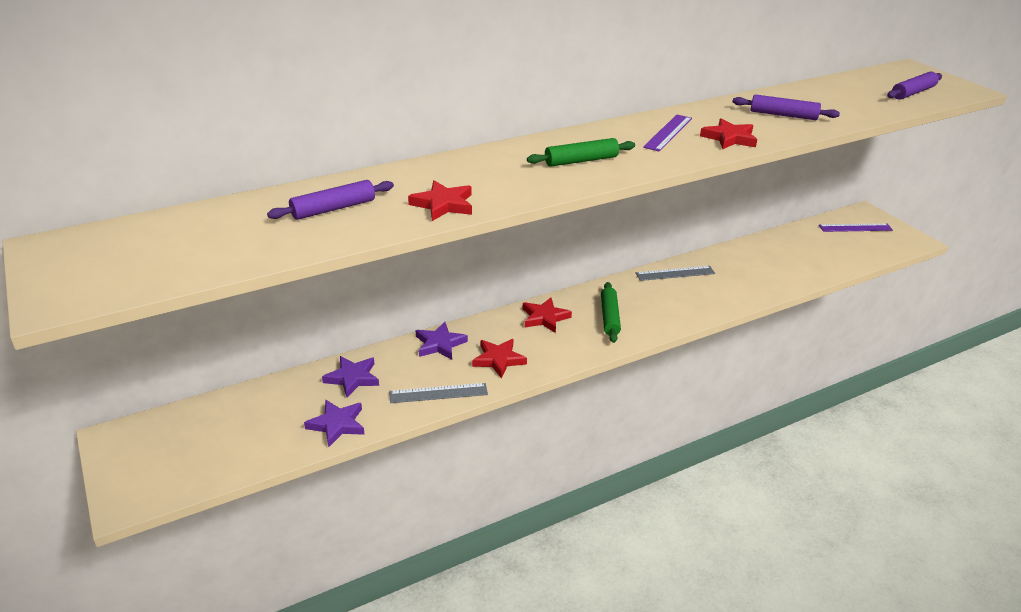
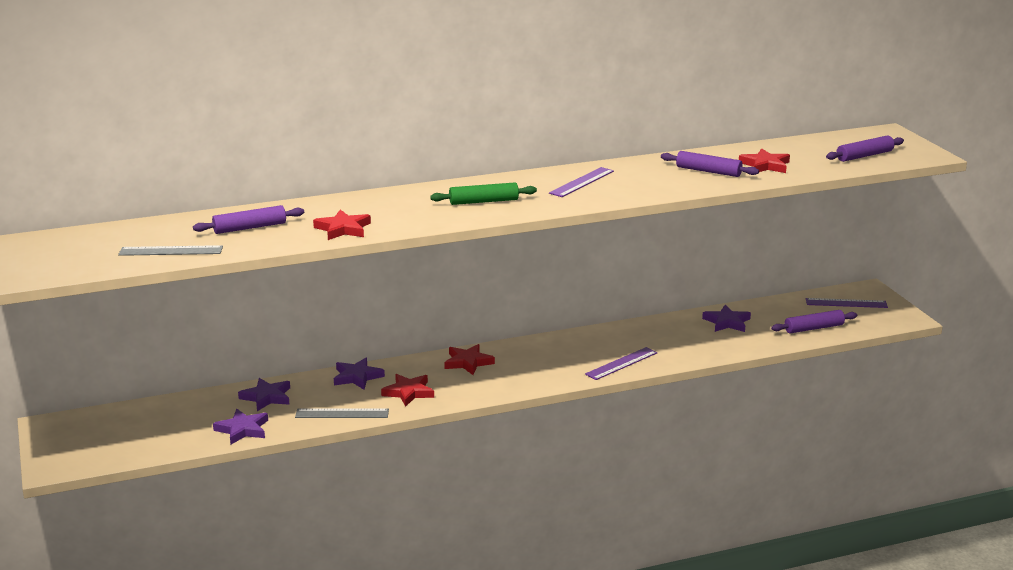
camera: 10 degrees right, 10 degrees down
green rolling pin [601,282,621,343] -> none
grey ruler [636,266,715,281] -> grey ruler moved to [118,245,223,256]
red star [700,118,758,149] -> red star moved to [739,148,790,173]
none -> purple ruler [585,347,657,380]
none -> purple star [702,305,751,332]
none -> purple rolling pin [771,310,857,333]

